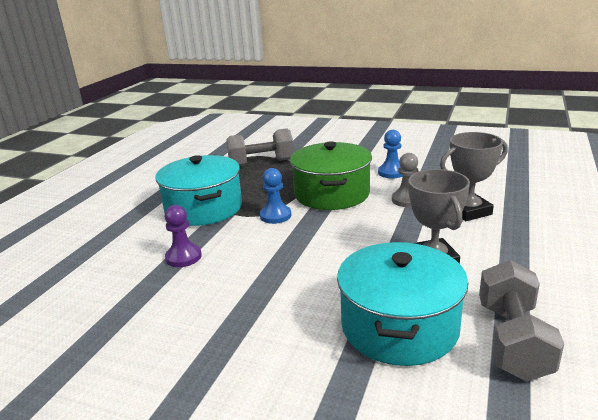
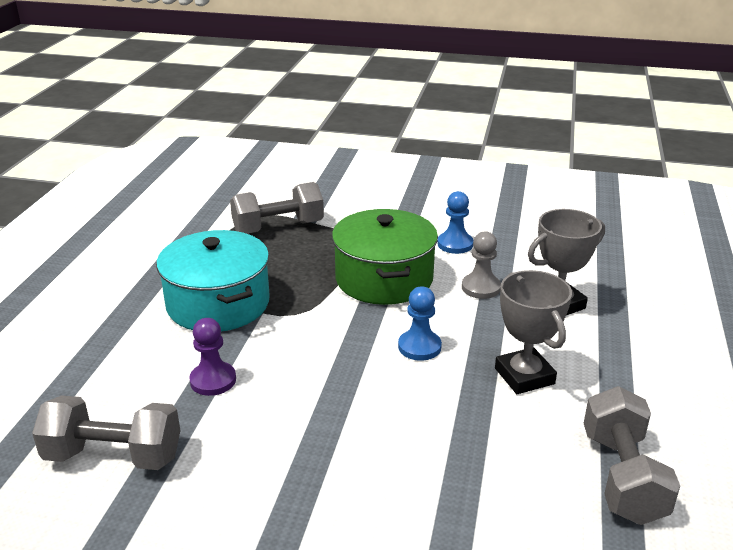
camera: 10 degrees left, 5 degrees up
blue pawn [260,168,291,224] -> blue pawn moved to [398,286,442,361]
turquoise pot [337,242,468,366] -> none
none -> grey dumbbell [32,395,180,470]

